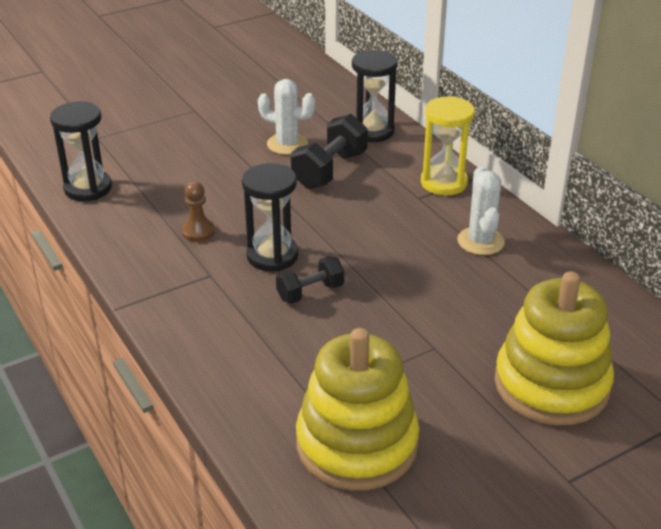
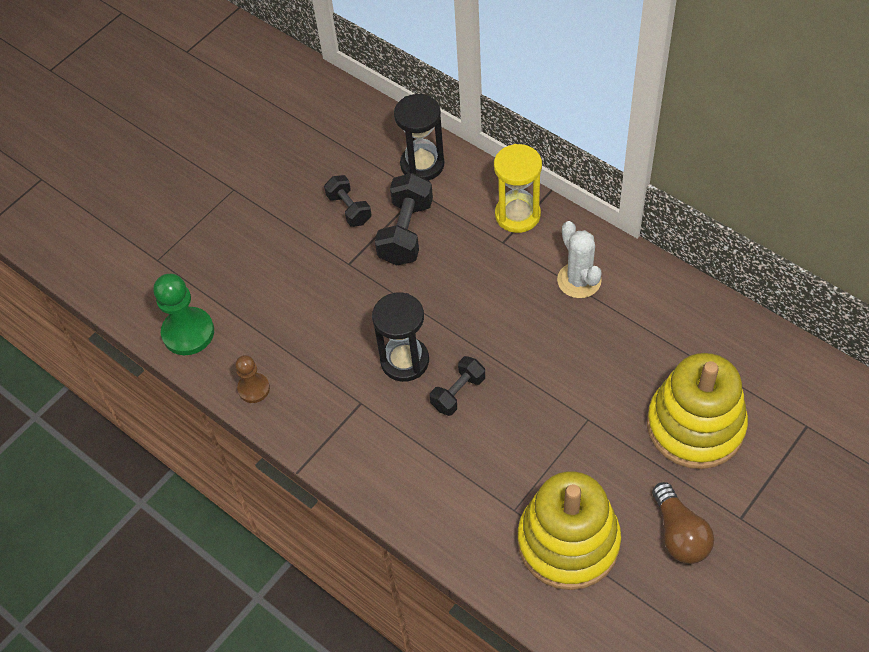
camera: 15 degrees left, 20 degrees up
black hourglass [50,102,112,201] -> green pawn [153,274,214,355]
brown pawn [182,182,215,242] -> brown pawn moved to [235,355,270,403]
white cactus [258,79,315,155] -> black dumbbell [324,175,371,227]
none -> brown light bulb [652,482,714,564]

